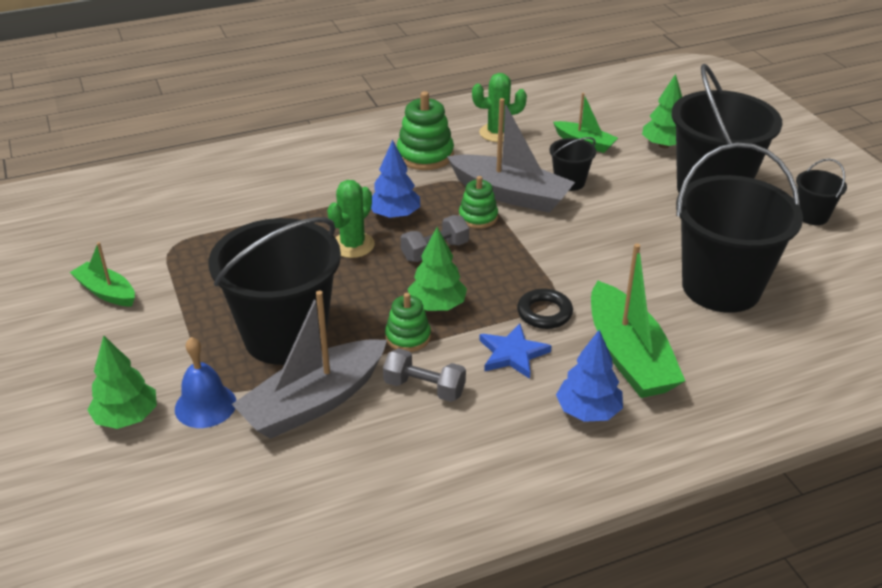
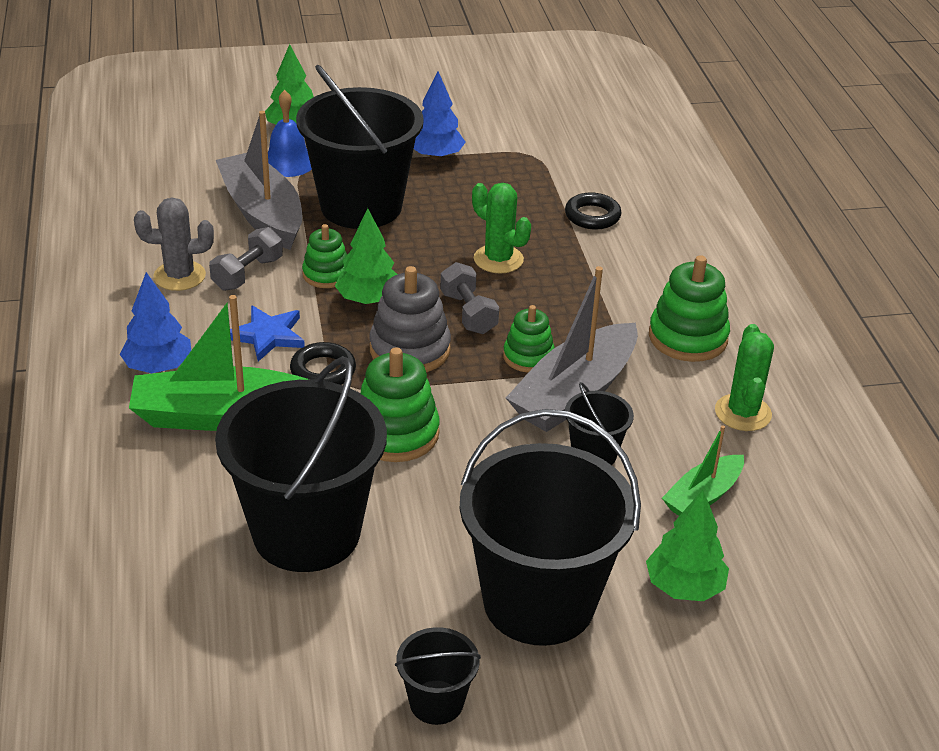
camera: 100 degrees right, 0 degrees up
green boat [70,242,135,307] -> none
blue tree [371,140,420,219] -> blue tree moved to [414,71,466,160]
none -> grey cactus [134,198,214,291]
none -> green stacking toy [360,347,440,462]
none -> grey stacking toy [369,266,451,372]
none -> black ring [565,192,621,229]

